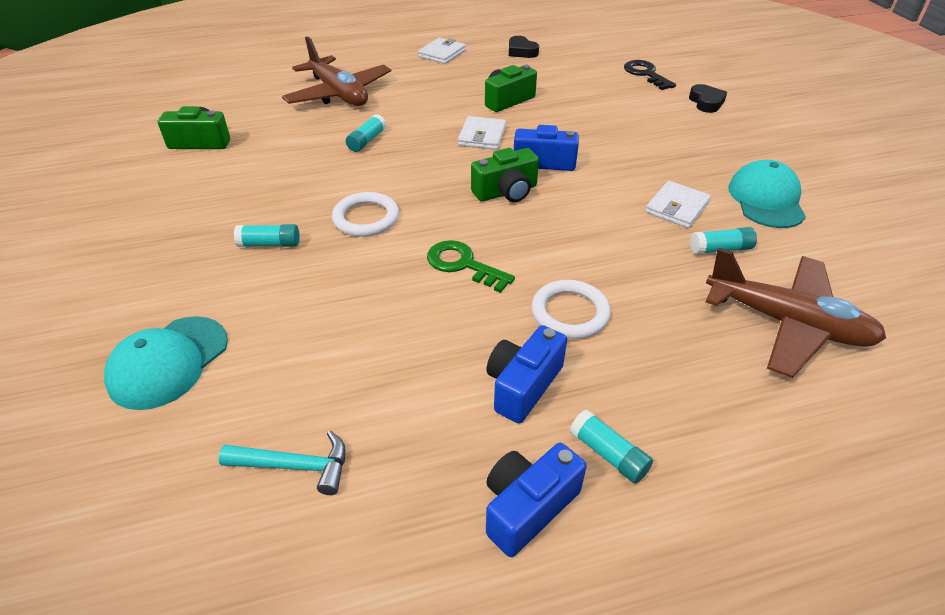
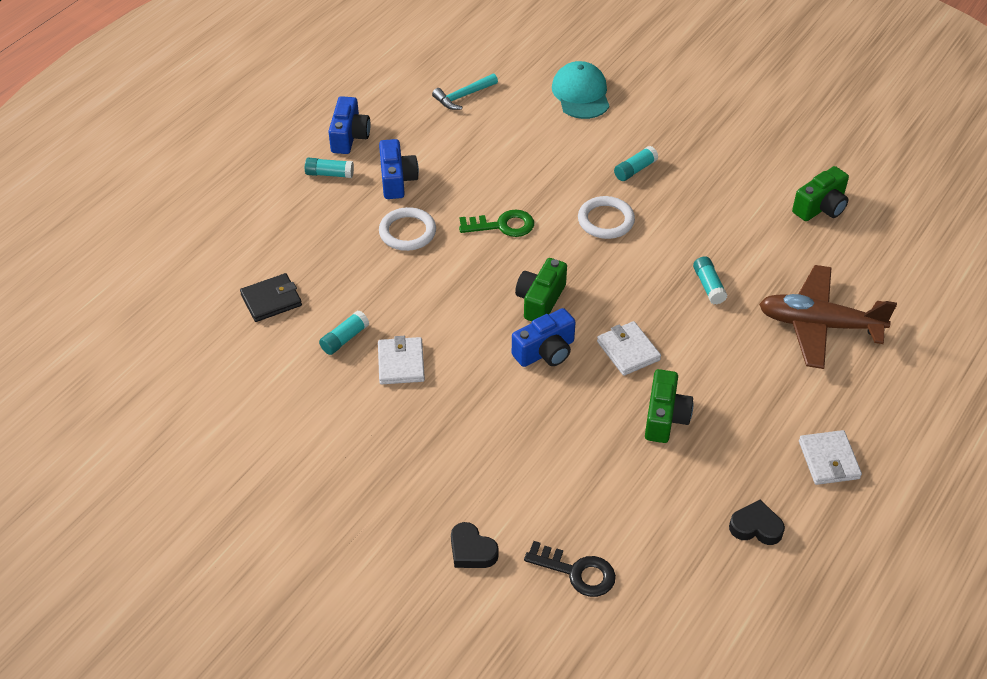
camera: 140 degrees right, 5 degrees up
brown plane [705,247,886,378] -> black wallet [240,273,302,322]
turquoise cap [728,160,806,228] -> none

